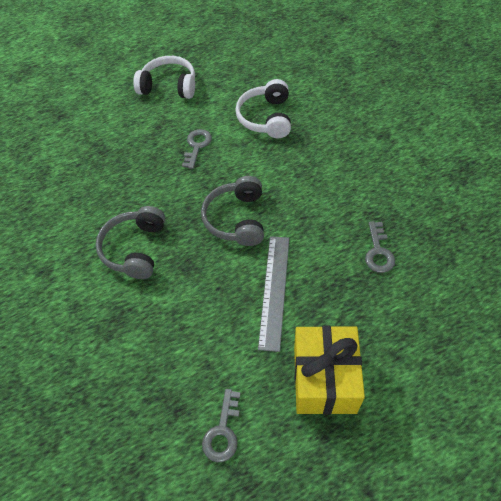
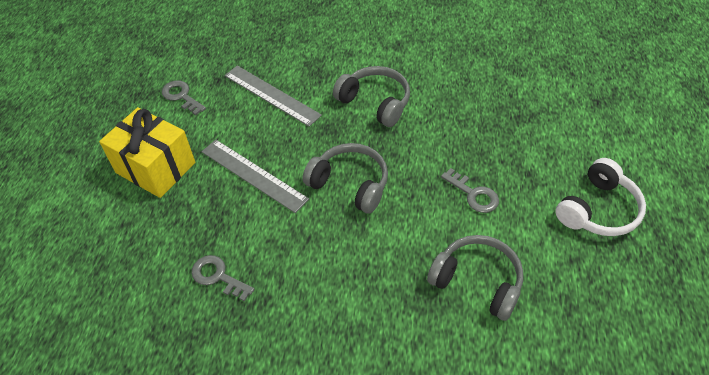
camera: 120 degrees right, 5 degrees down
white headphones [236,79,291,138] -> grey headphones [427,235,523,321]
none -> grey ruler [224,65,322,127]

